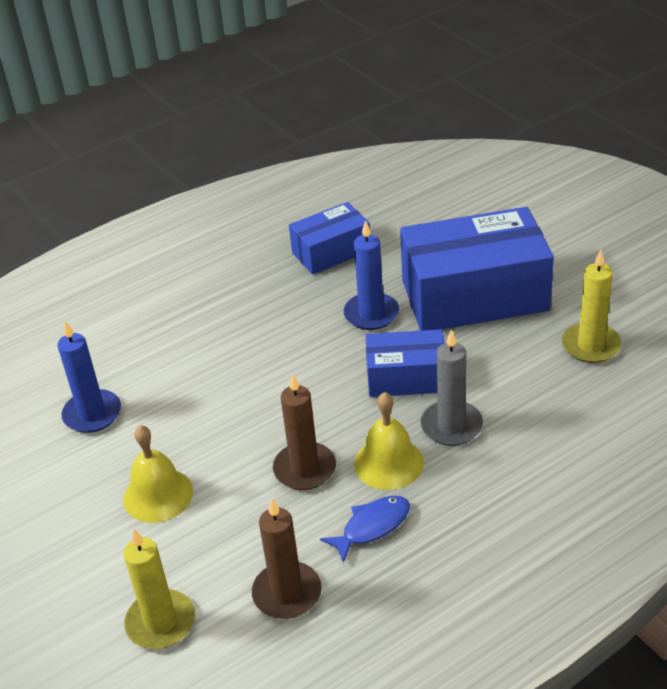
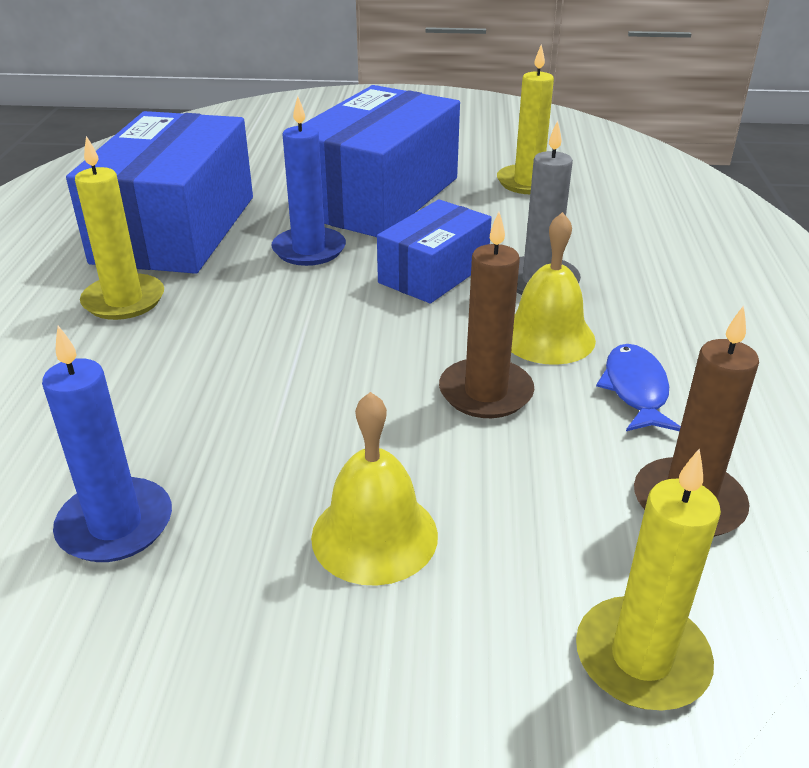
camera: 55 degrees left, 5 degrees down
blue box [289,202,370,275] -> blue box [66,111,253,274], size x1.82
none -> yellow candle [75,136,164,320]

